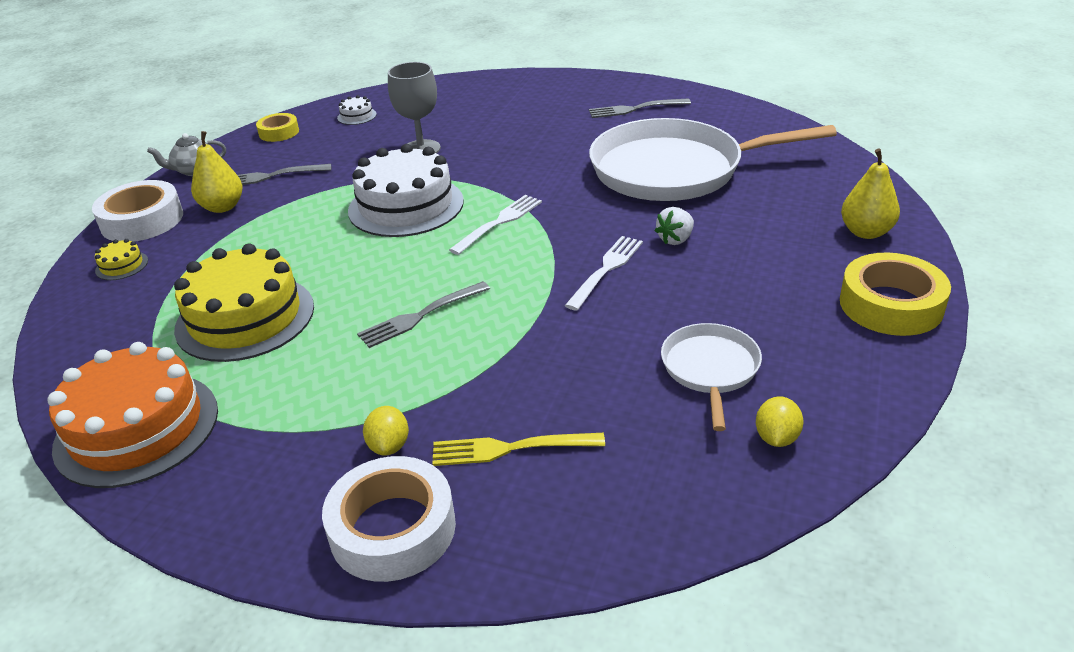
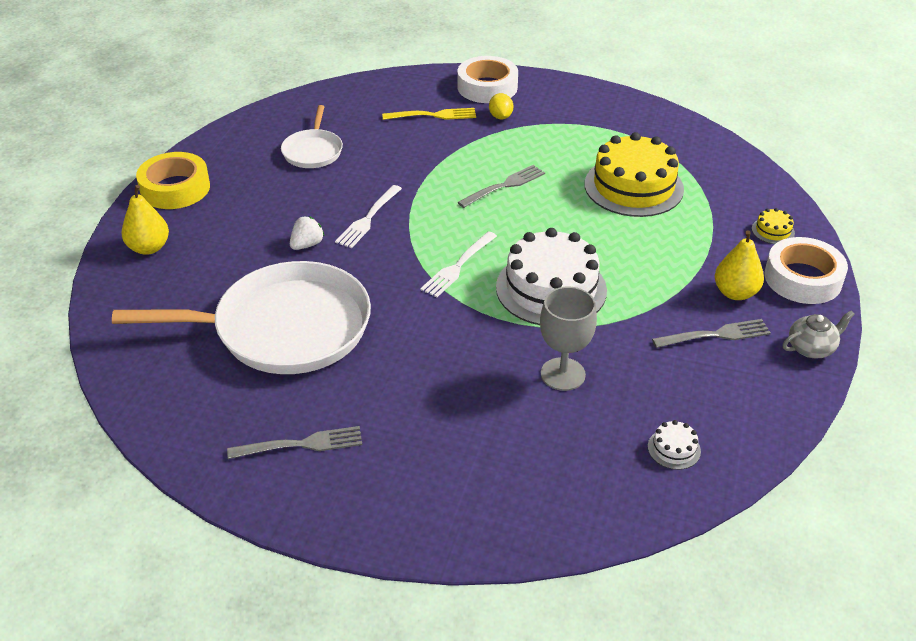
camera: 175 degrees right, 5 degrees up
orange cake [47,342,218,488] -> none
yellow tape [256,113,299,142] -> none
yellow lemon [756,396,804,447] -> none

